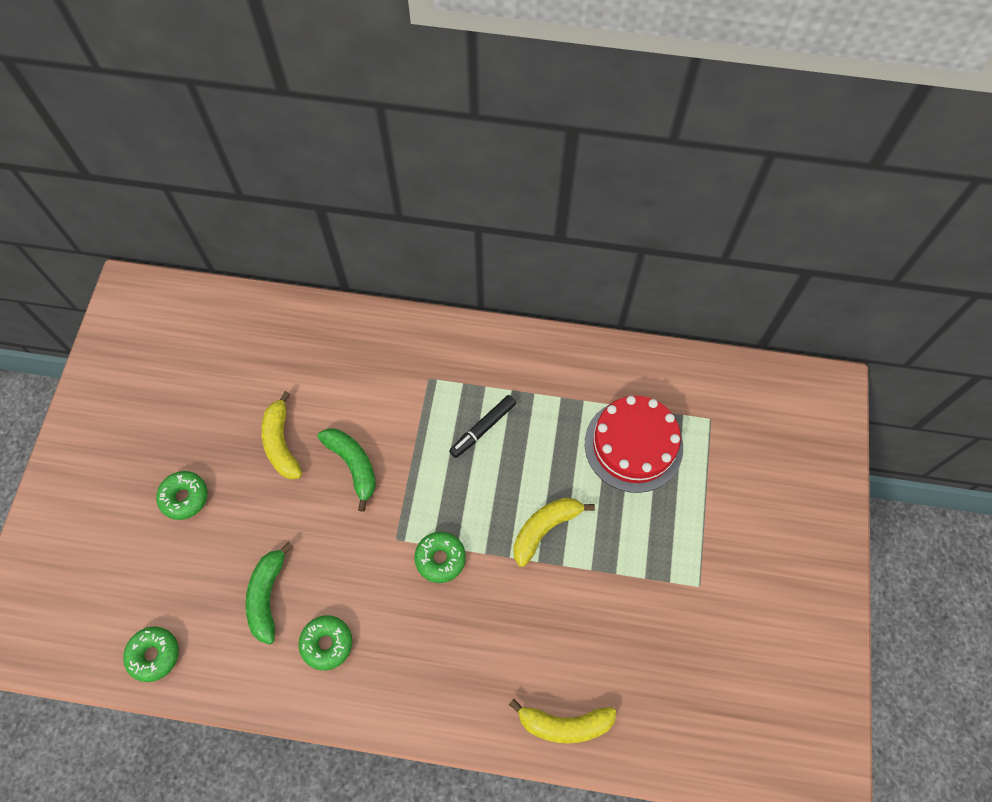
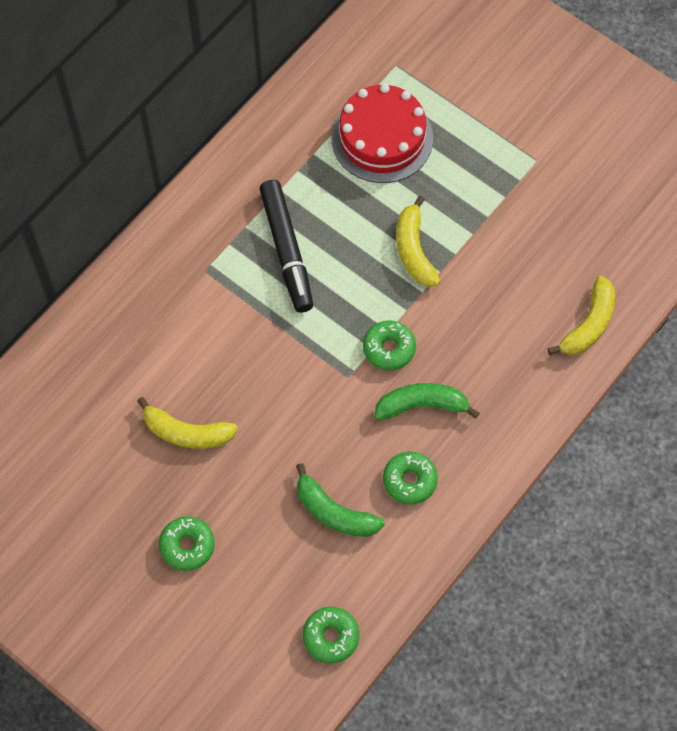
camera: 60 degrees left, 0 degrees up
green banana [317,428,376,512] -> green banana moved to [374,383,480,420]
black marker [449,395,516,458] -> black marker [260,180,313,313], size x1.60

